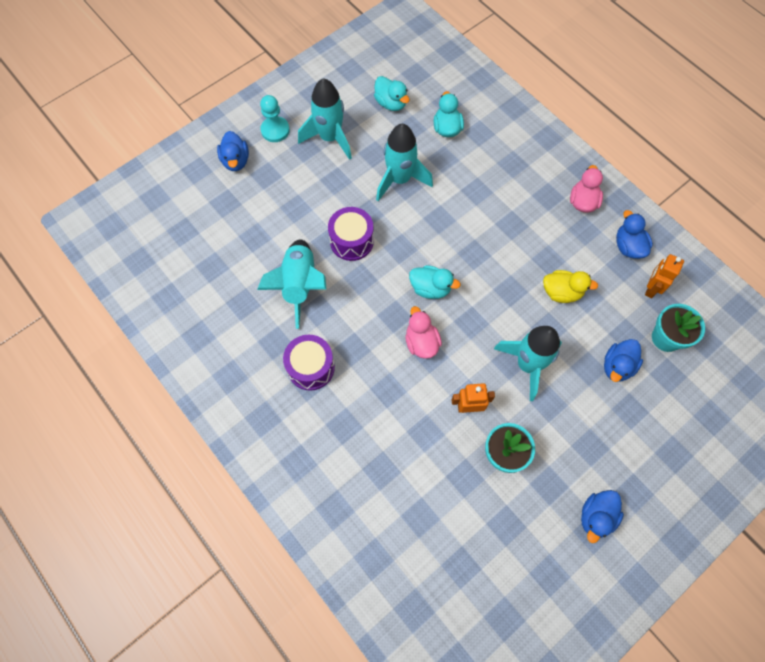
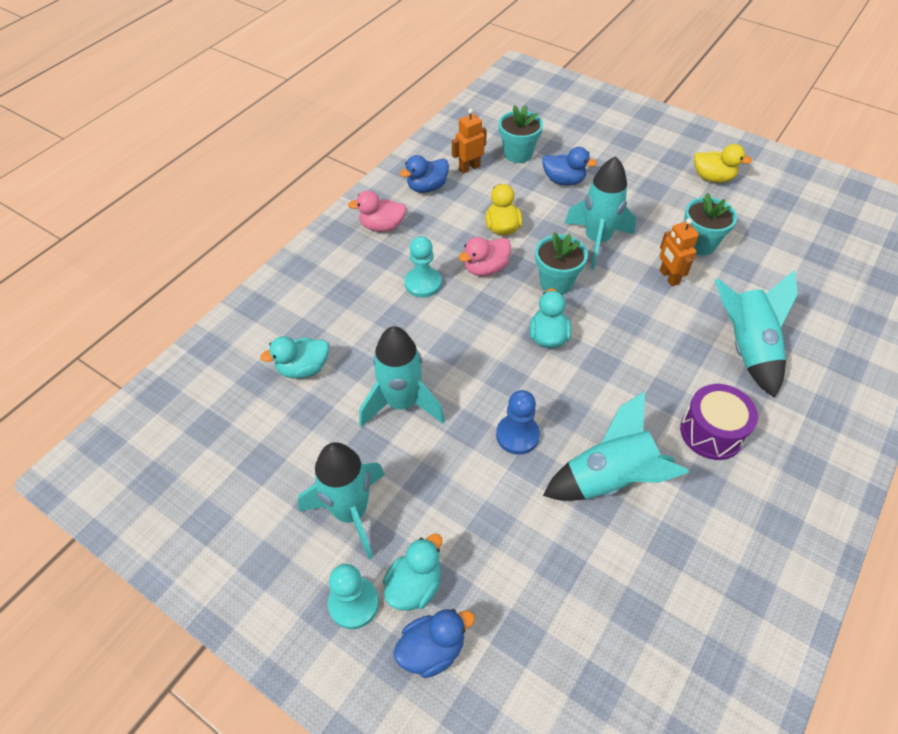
camera: 105 degrees left, 15 degrees down
purple drum [328,207,374,261] -> blue pawn [496,390,540,455]
turquoise duck [374,76,409,111] -> turquoise duck moved to [383,534,442,611]
pink duck [405,306,442,359] -> pink duck moved to [459,237,511,276]
blue duck [581,490,624,543] -> yellow duck [694,144,752,183]
orange robot [645,254,684,298] -> orange robot turned 135 degrees clockwise [452,108,487,174]
none -> turquoise pawn [404,236,442,298]
none -> turquoise flower pot [535,232,588,294]
none -> turquoise rocket [715,270,798,398]

